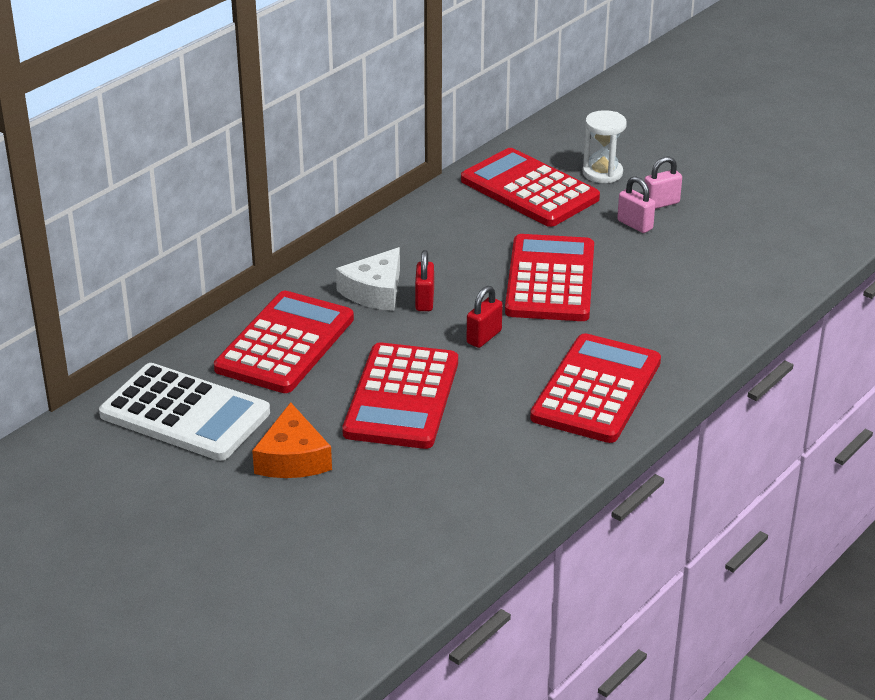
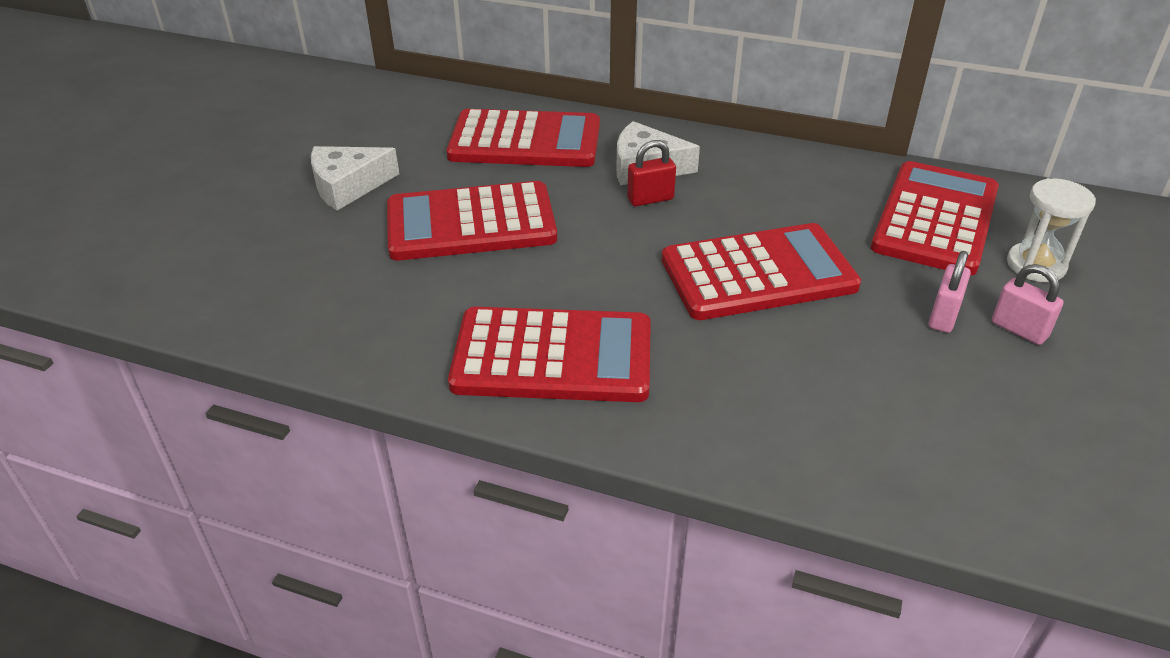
camera: 70 degrees right, 5 degrees up
white calculator [99,363,270,461] -> none
orange cheese [252,402,332,478] -> white cheese [311,146,399,211]
red padlock [467,286,503,348] -> none

